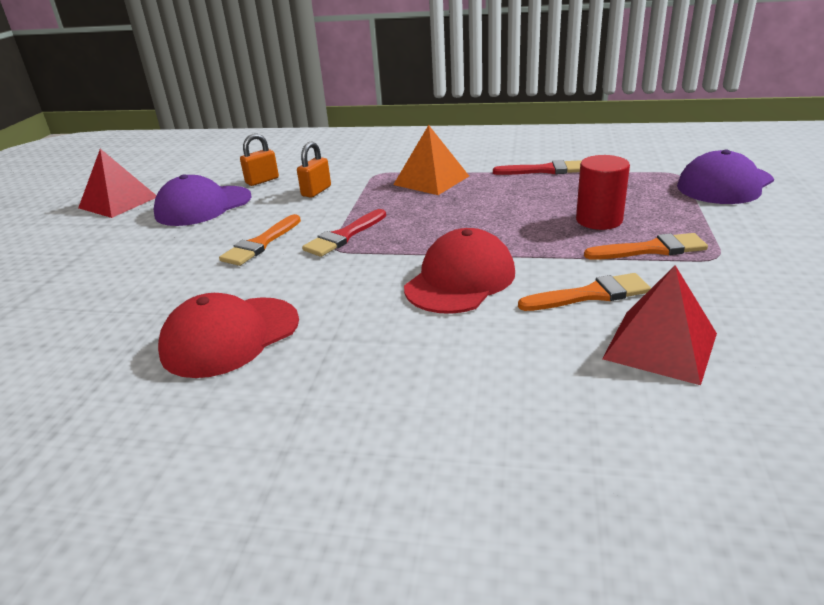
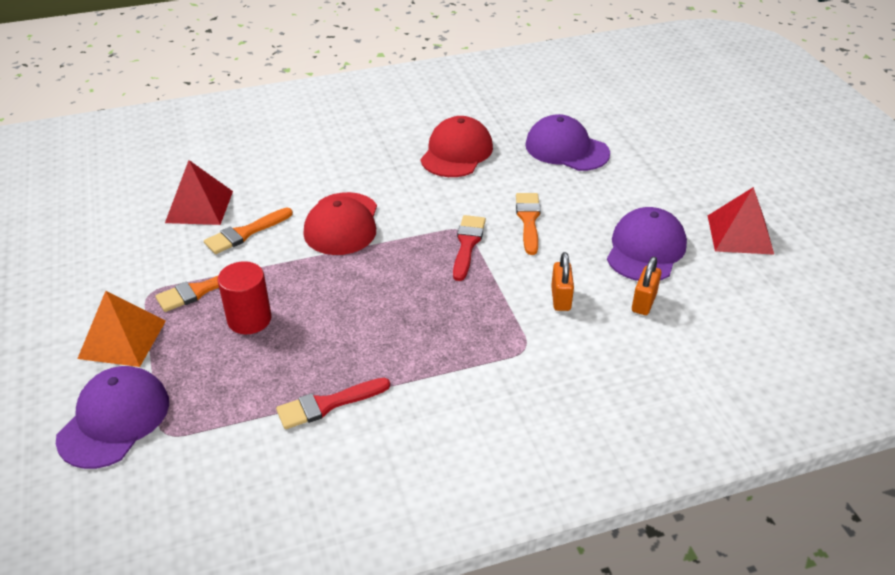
camera: 150 degrees right, 10 degrees up
orange pyramid [393,125,469,195] -> orange pyramid moved to [77,291,166,367]
none -> purple cap [525,114,610,171]

